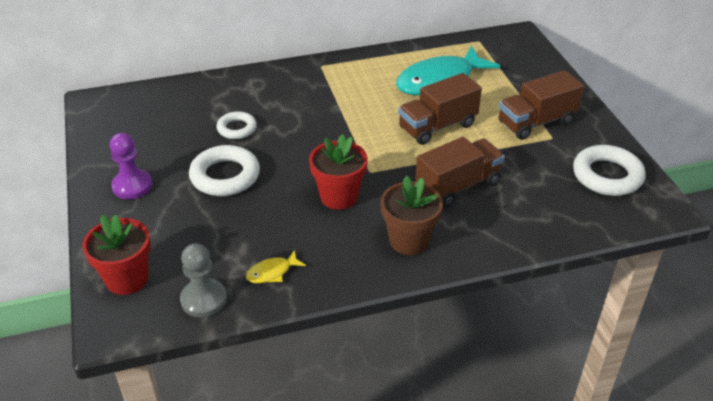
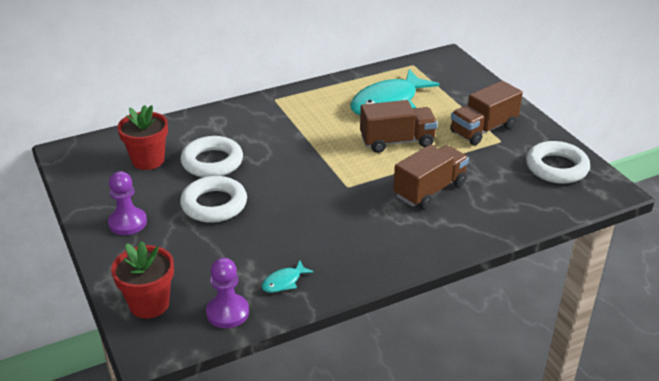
camera: 10 degrees left, 5 degrees down
grey pawn [180,243,227,317] -> purple pawn [206,258,249,328]
white ring [217,111,257,139] -> white ring [180,136,243,177], size x1.64
yellow fish [246,250,306,283] -> turquoise fish [262,261,314,293]
red flower pot [309,134,368,210] -> red flower pot moved to [117,105,168,170]
brown flower pot [381,175,443,255] -> none
brown truck [398,73,482,145] -> brown truck turned 150 degrees counterclockwise [360,100,438,153]

